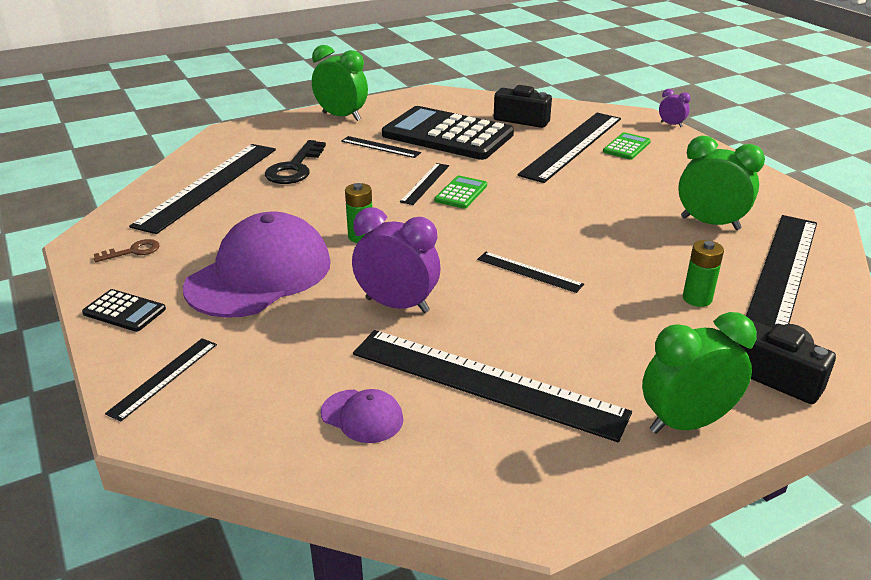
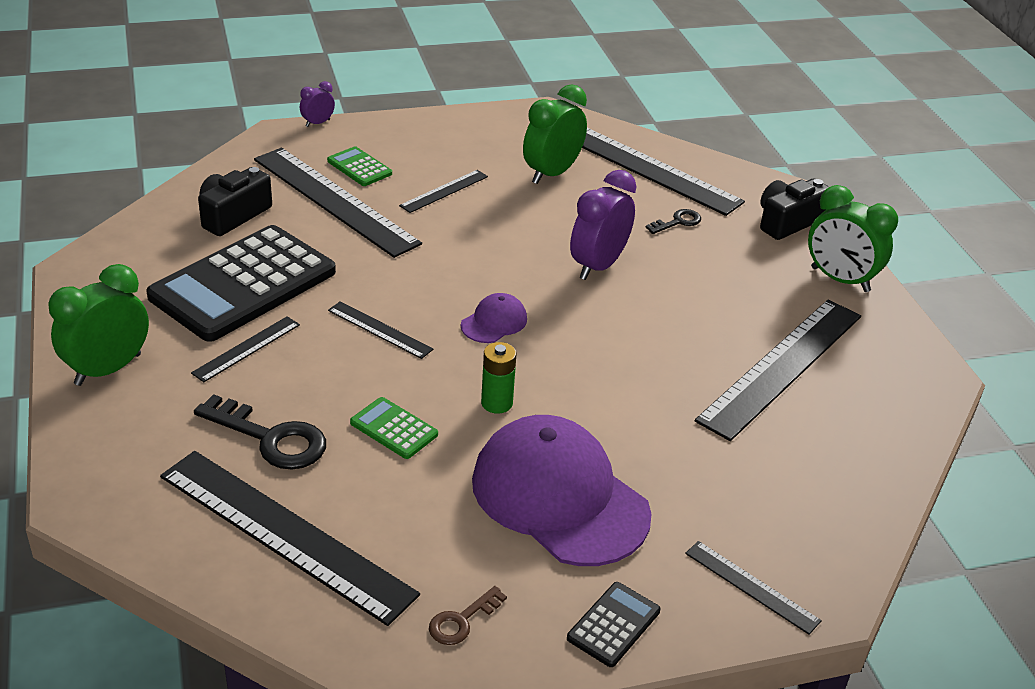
camera: 80 degrees left, 5 degrees up
brown key [94,239,160,262] -> brown key turned 120 degrees counterclockwise [429,586,507,645]
purple cap [321,389,403,443] -> purple cap moved to [461,293,527,343]
purple clock [352,208,440,313] -> purple clock moved to [570,170,637,280]
green calculator [435,176,487,209] -> green calculator moved to [350,397,438,459]
black ruler [477,252,584,293] -> black ruler moved to [399,170,488,213]
green clock [642,312,757,434] -> green clock turned 45 degrees counterclockwise [808,185,898,292]
green battery [683,240,724,307] -> black key [645,209,701,234]

